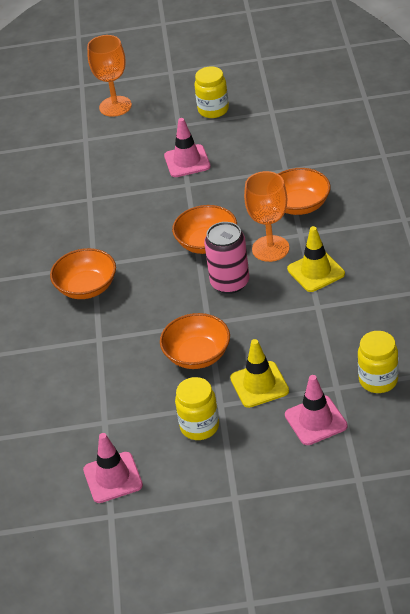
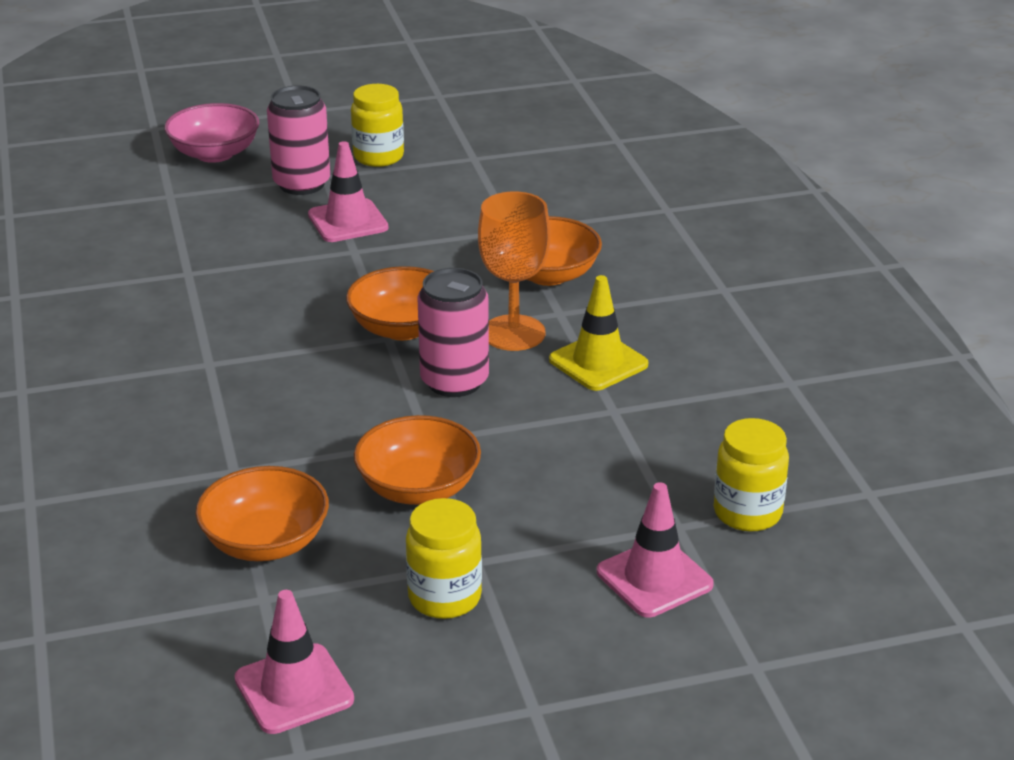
camera: 15 degrees left, 10 degrees down
orange bowl [50,248,116,299] -> orange bowl moved to [195,466,329,561]
orange goblet [87,35,132,117] -> pink bowl [164,103,259,163]
yellow traffic cone [230,339,289,408] -> none
none -> pink can [267,85,330,195]

